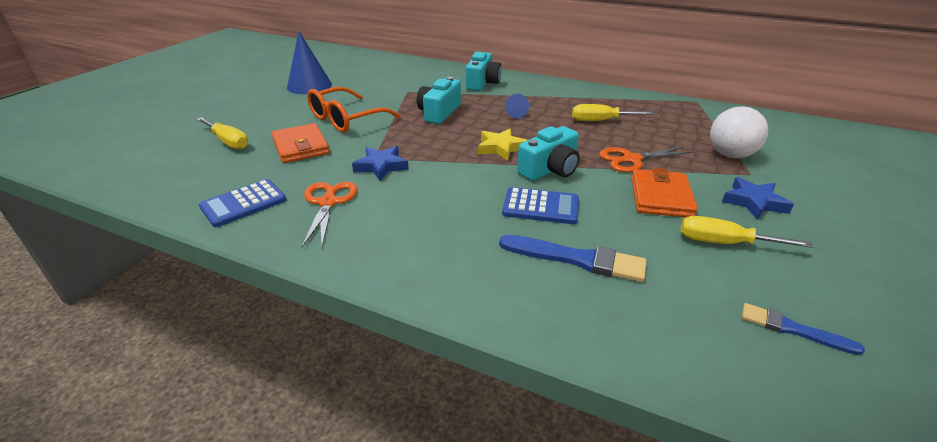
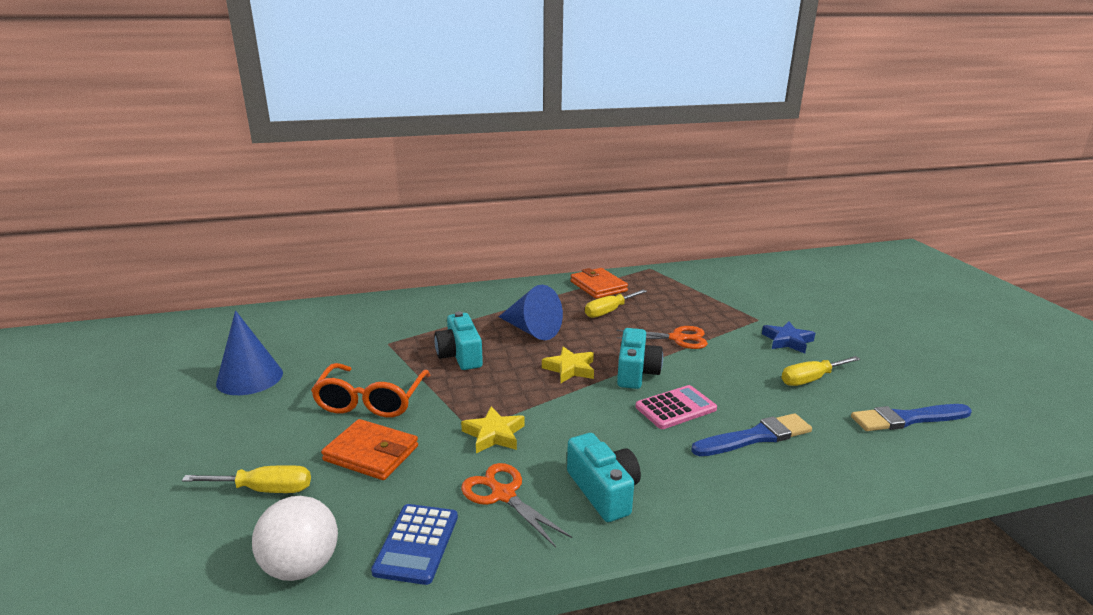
camera: 40 degrees left, 10 degrees down
blue star [352,146,409,181] -> yellow star [461,406,525,453]
turquoise camera [466,52,502,91] -> turquoise camera moved to [567,433,641,522]
blue calculator [502,187,579,224] -> pink calculator [635,385,717,429]
blue cone [505,94,529,119] -> blue cone [499,285,563,340], size x2.07
orange scissors [599,146,693,172] -> orange scissors turned 120 degrees counterclockwise [616,326,708,349]
orange wallet [631,167,698,217] -> orange wallet moved to [570,268,628,299]
white ball [710,106,768,158] -> white ball moved to [252,496,338,581]
blue brush [742,303,865,355] -> blue brush [851,404,971,431], size x1.62

